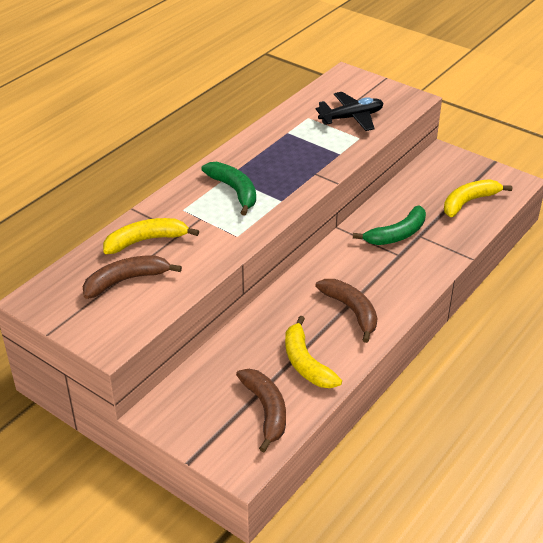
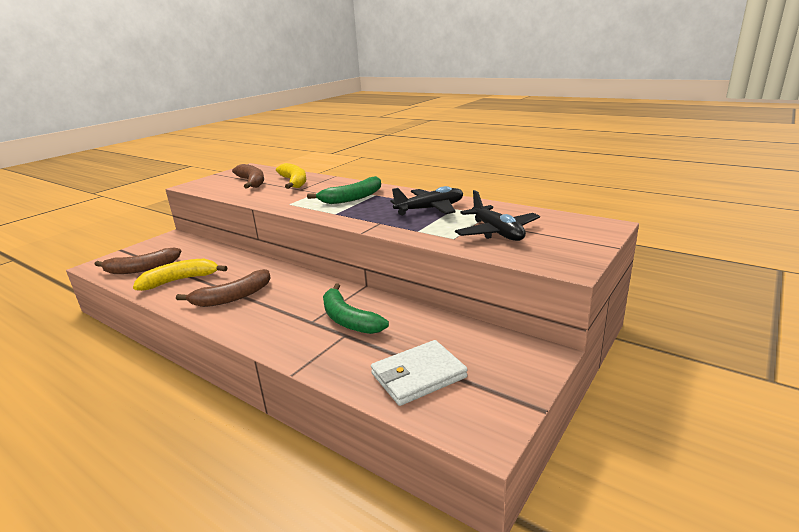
camera: 90 degrees right, 15 degrees down
yellow banana [444,179,512,217] -> white wallet [371,340,468,406]
none -> black plane [391,186,463,216]

